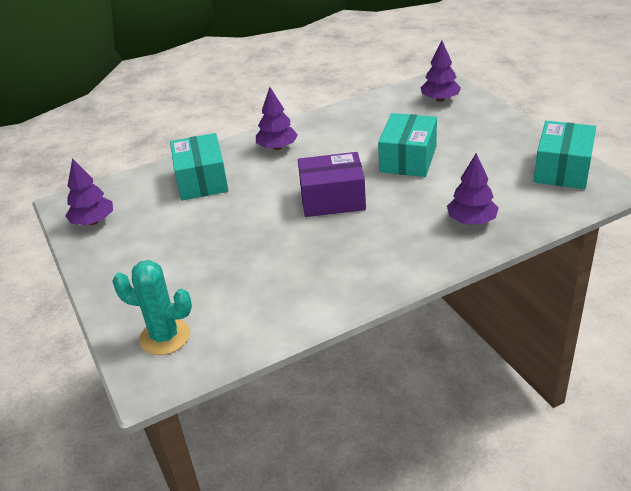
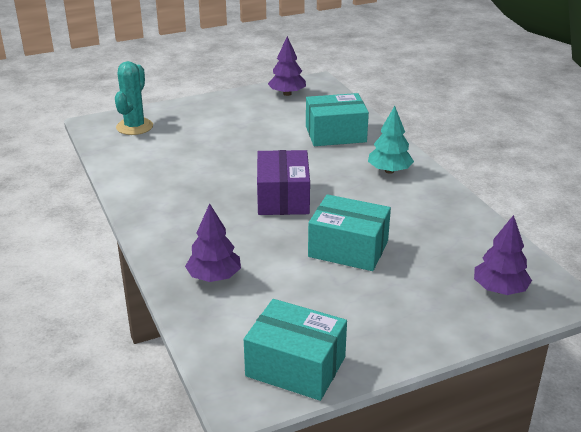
camera: 90 degrees right, 5 degrees down
purple tree [256,87,298,150] -> turquoise tree [368,106,414,174]

